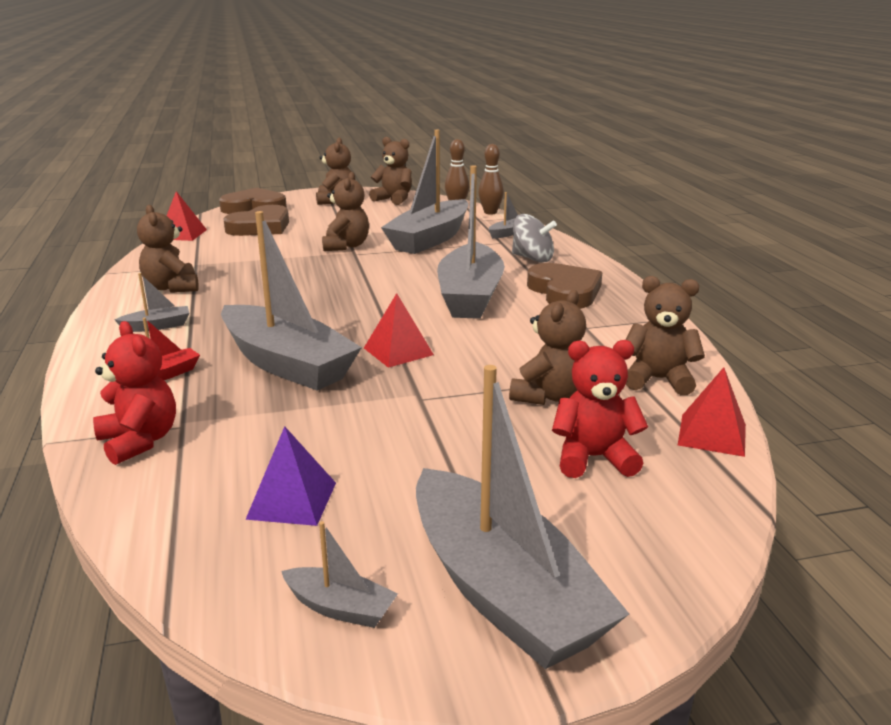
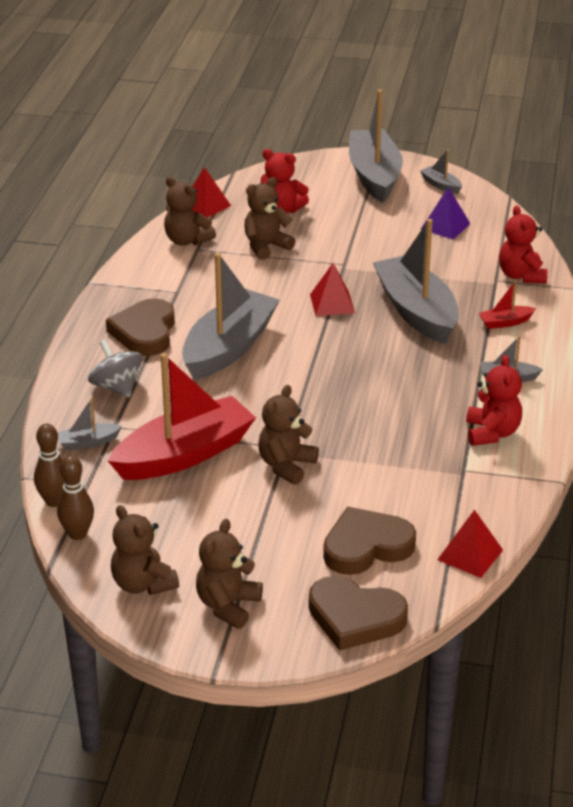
camera: 155 degrees left, 10 degrees up
brown teddy bear [137,205,199,293] -> red teddy bear [466,355,522,446]
grey boat [381,130,468,254] -> red boat [108,353,256,480]

